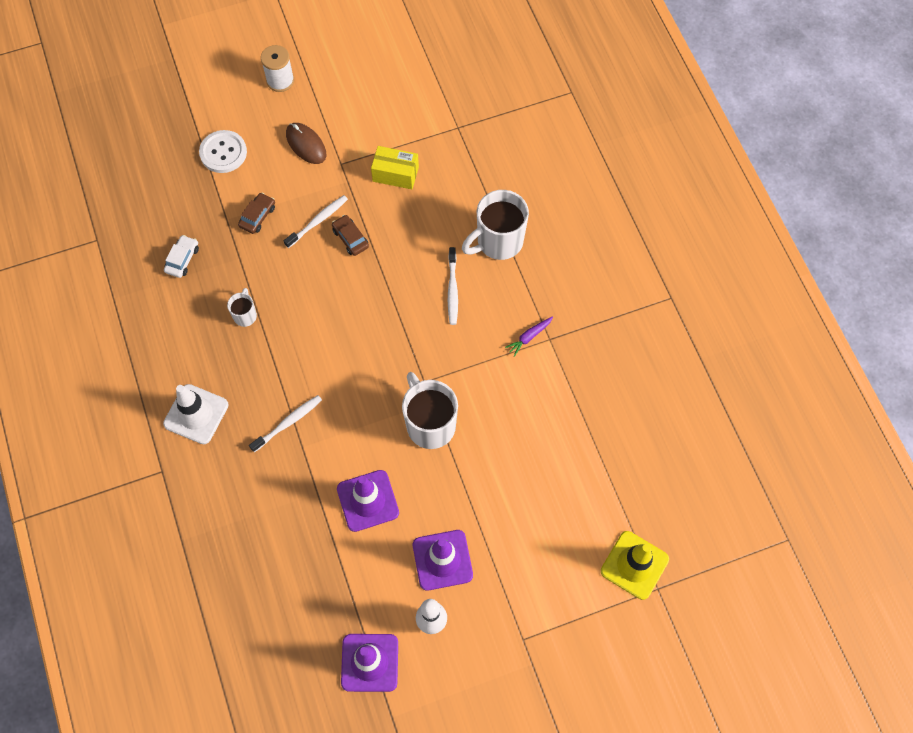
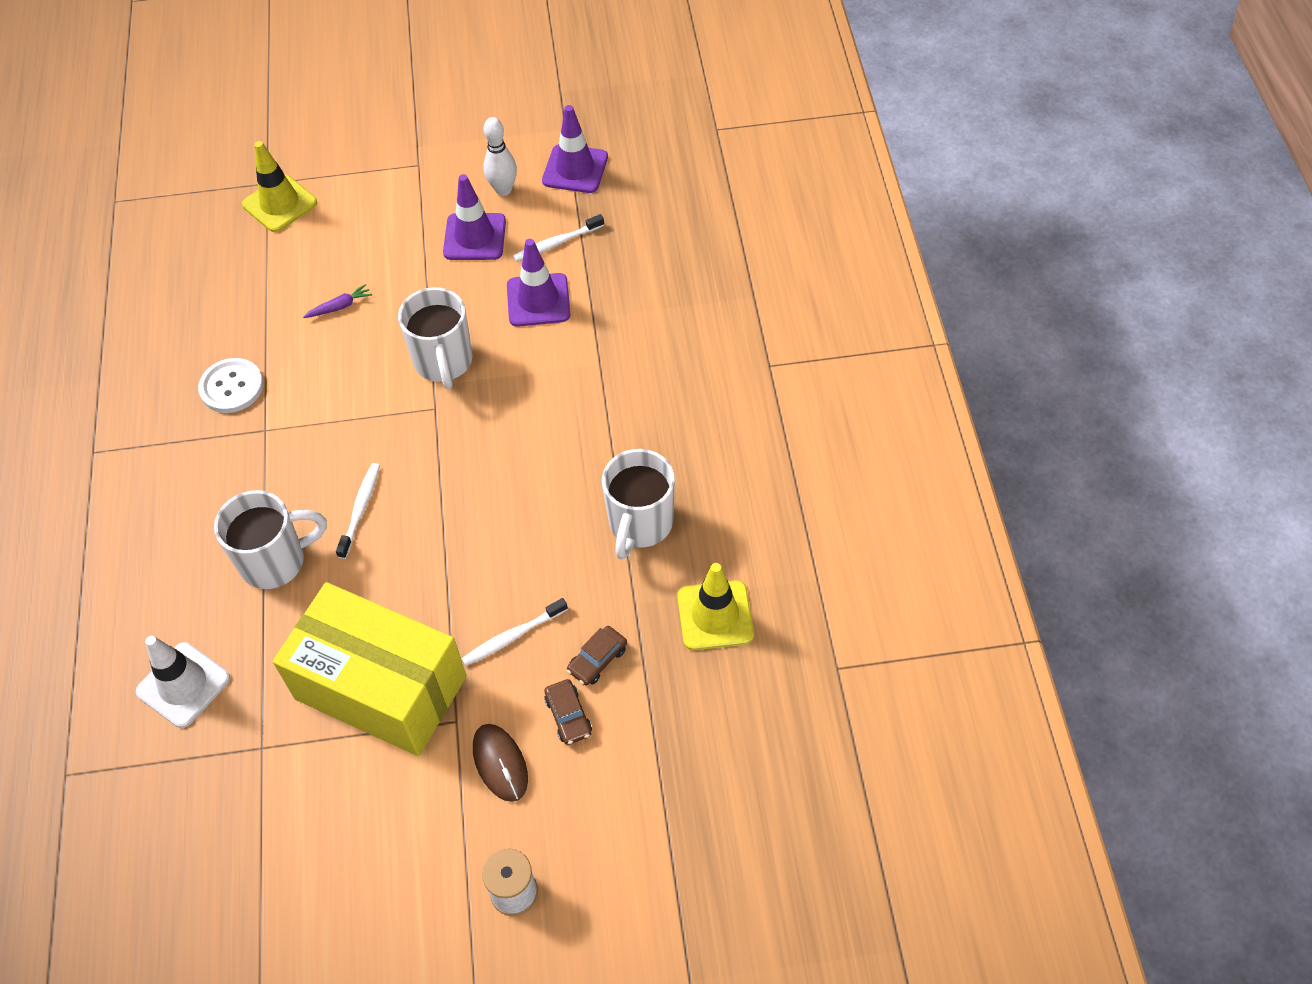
camera: 165 degrees left, 10 degrees down
white traffic cone [163,384,229,444] -> white traffic cone moved to [136,636,230,728]
white car [164,235,199,278] -> yellow traffic cone [677,563,754,650]
white button [199,130,247,173] -> white button moved to [198,358,263,413]
white mug [227,288,257,327] -> white mug [602,449,675,559], size x2.02
white toothbrush [249,395,322,452] -> white toothbrush moved to [513,214,604,262]
brown car [332,215,369,256] -> brown car moved to [544,679,592,745]
yellow box [371,146,419,189] -> yellow box [273,582,466,756], size x2.32
purple carrot [505,316,553,357] -> purple carrot moved to [303,284,372,318]

